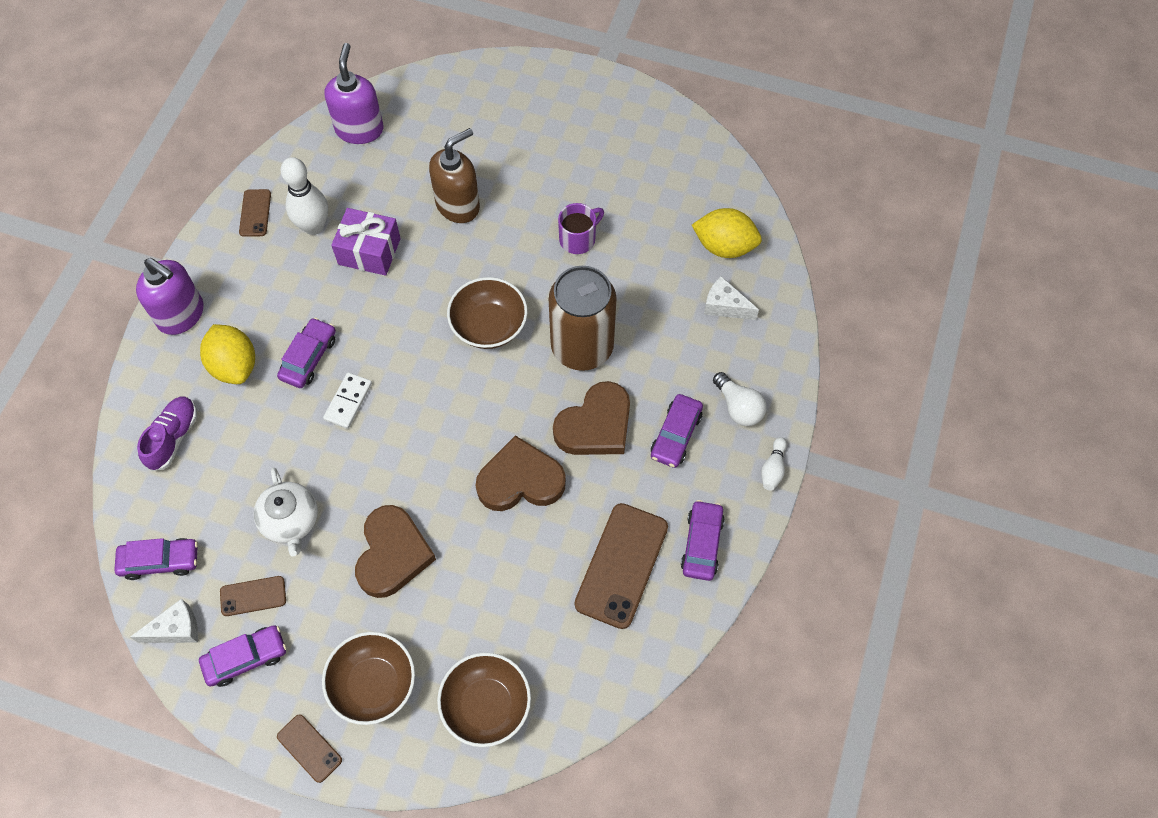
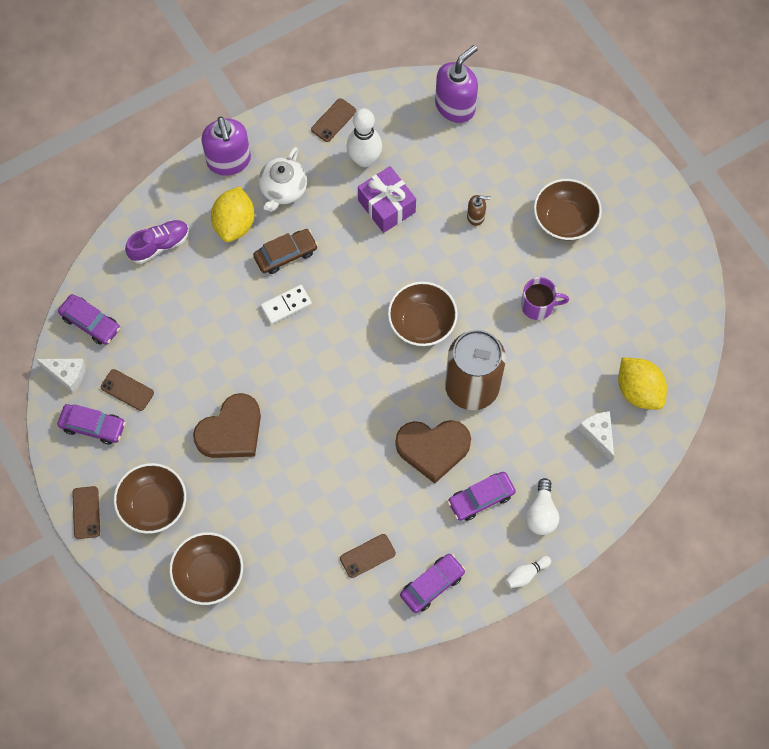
camera: 40 degrees right, 5 degrees up
white teapot [254,468,318,556] -> white teapot moved to [259,147,307,212]
purple car [277,318,336,388] -> brown car [253,229,318,274]
brown soap dispenser [429,128,480,223] -> brown soap dispenser [467,195,490,226], size x0.49
brown heart [476,435,566,511] -> none
brown phone [574,503,668,629] -> brown phone [340,534,396,578], size x0.52
none -> brown bowl [534,179,602,241]

